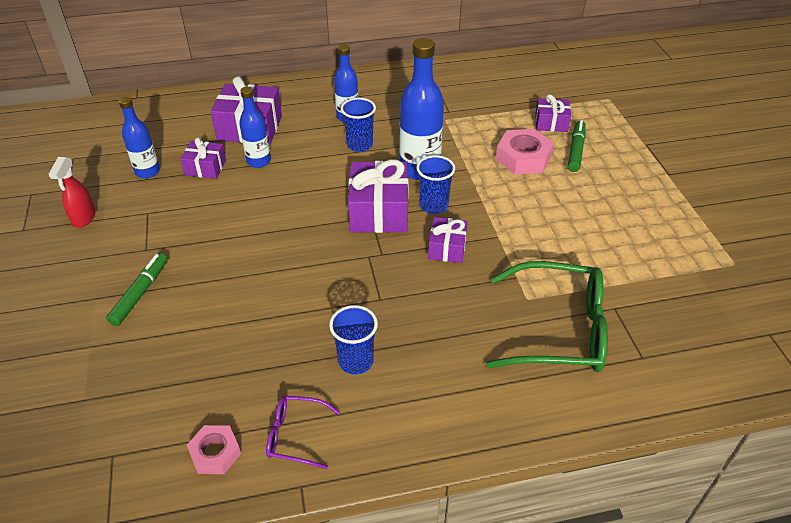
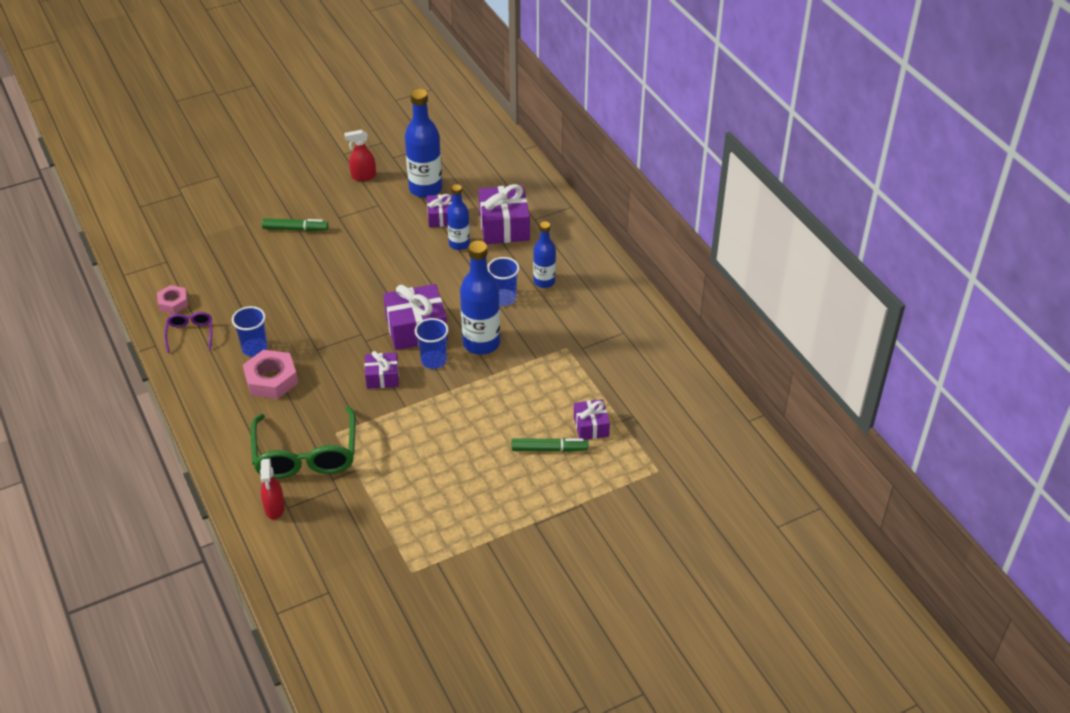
camera: 75 degrees right, 0 degrees up
blue bottle [119,97,160,179] -> blue bottle [405,89,442,198], size x1.65
pink nut [496,129,554,174] -> pink nut moved to [243,350,298,399]
none -> red spray bottle [260,459,285,519]

